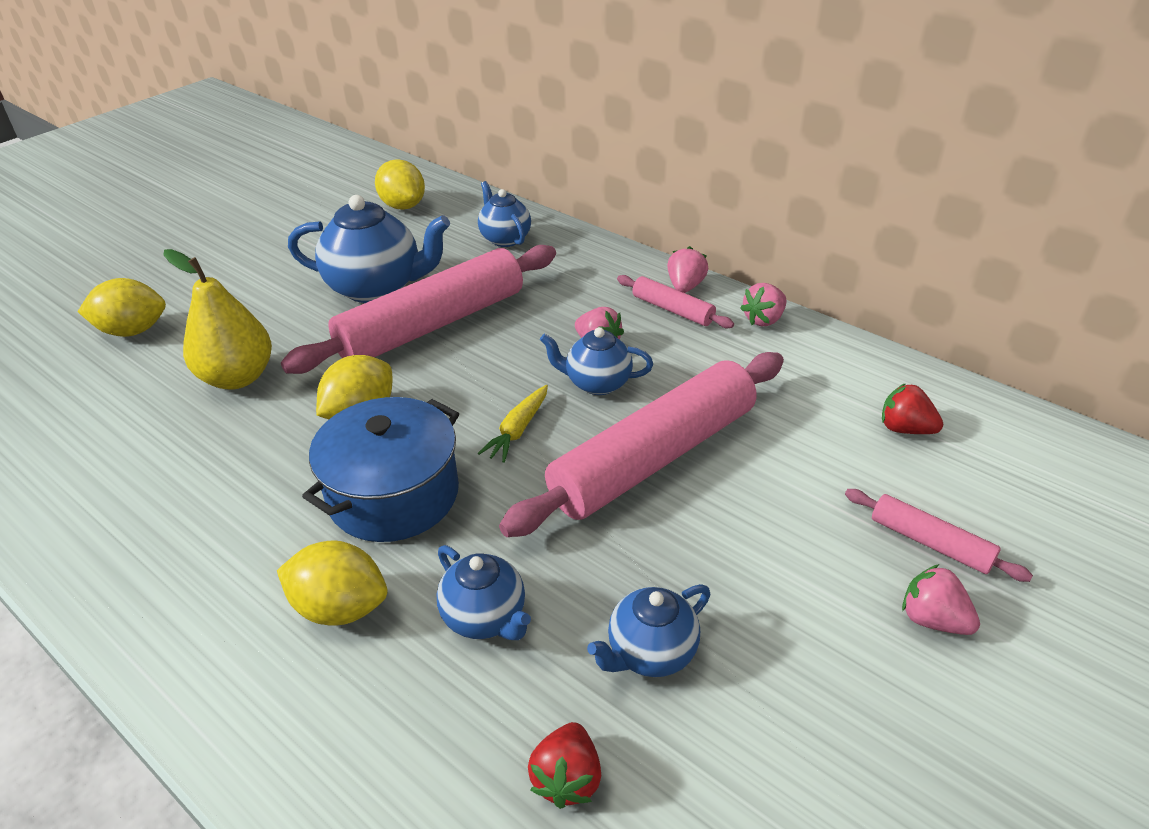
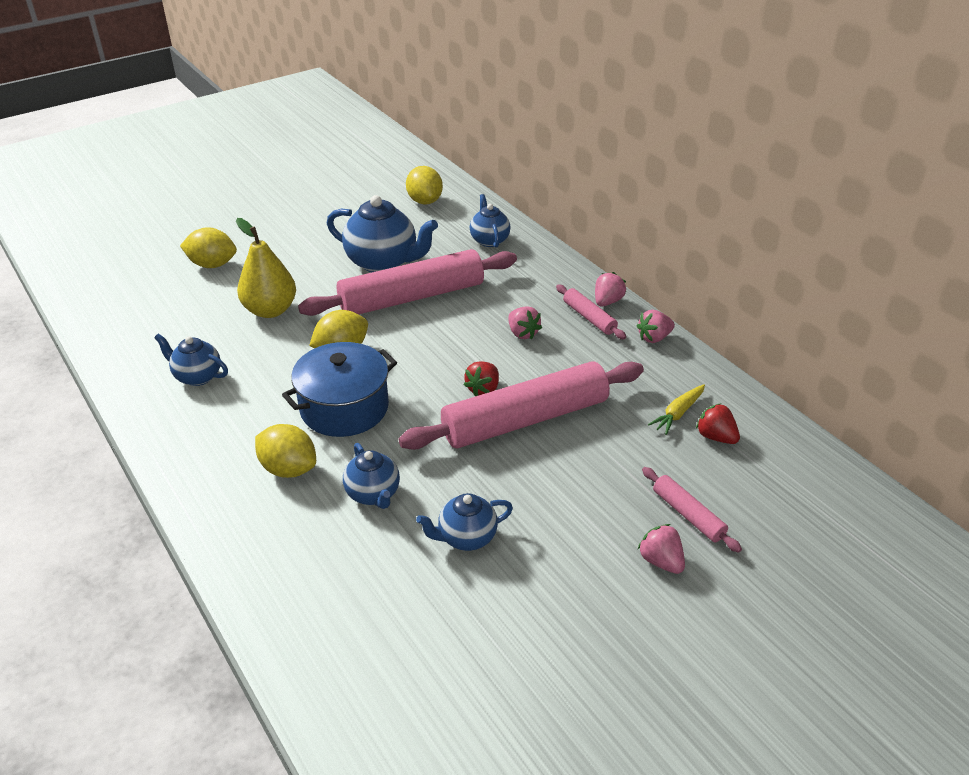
camera: 15 degrees right, 0 degrees up
yellow carrot [478,385,548,463] -> yellow carrot moved to [648,384,705,435]
red strawberry [528,722,601,809] -> red strawberry moved to [464,361,499,396]
blue teapot [540,327,653,395] -> blue teapot moved to [154,333,228,386]

